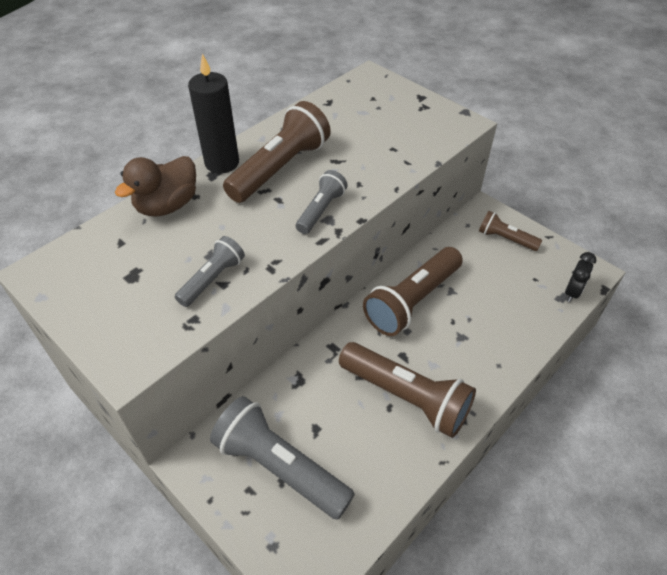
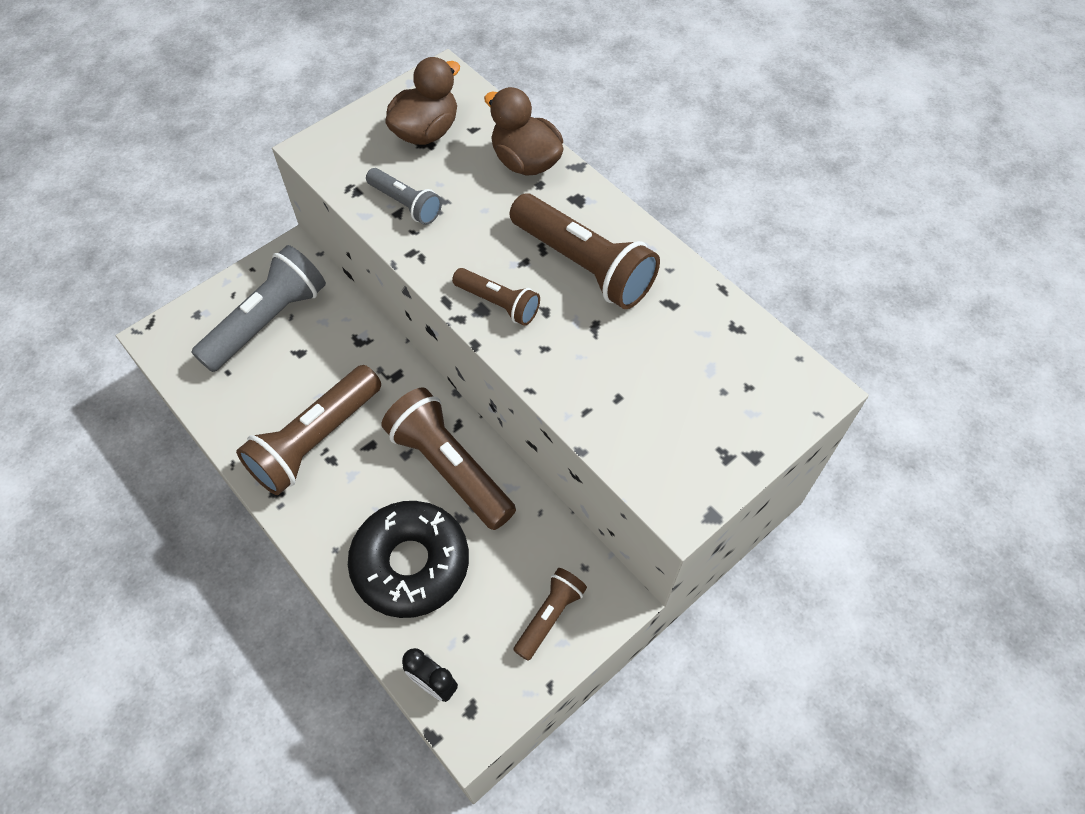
camera: 95 degrees right, 10 degrees up
black candle [188,54,239,174] -> none
grey flashlight [296,170,347,234] -> brown flashlight [452,268,540,326]
none -> black donut [348,501,469,618]
none -> brown duck [385,57,460,145]

